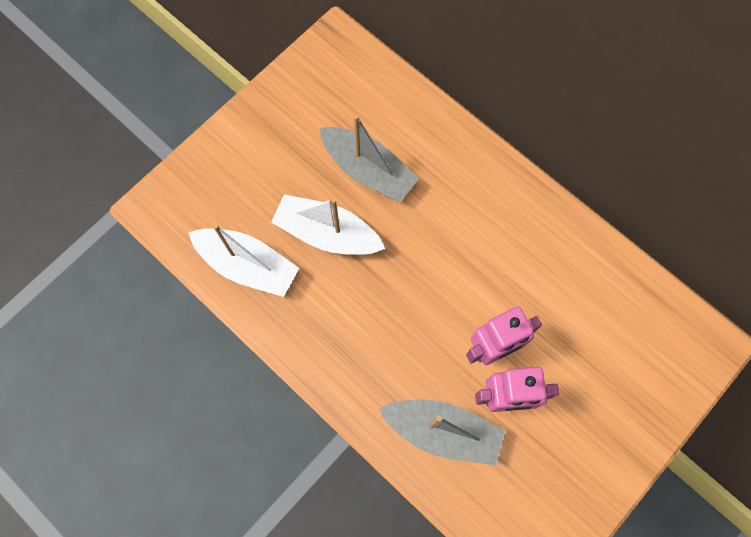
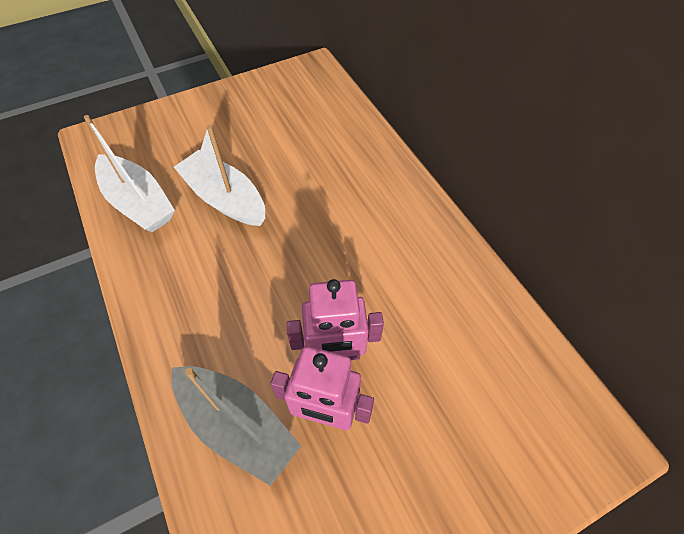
camera: 20 degrees right, 15 degrees down
grey boat [320,115,419,202] -> none

